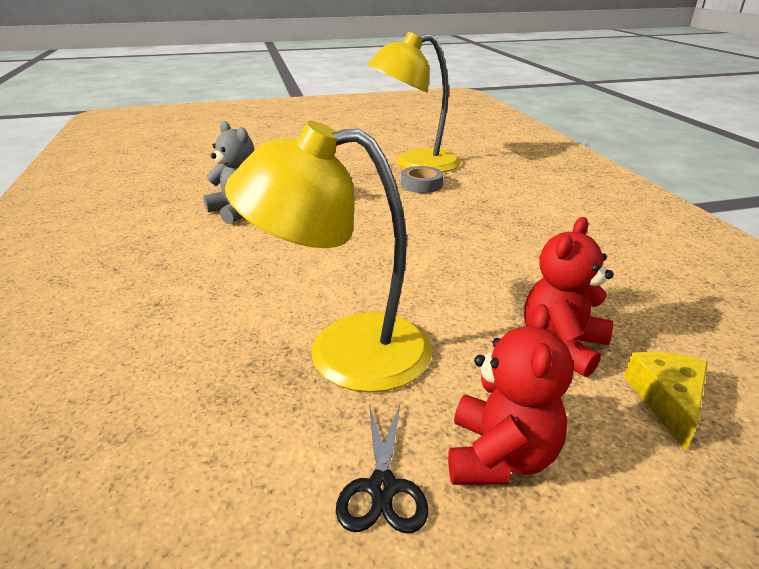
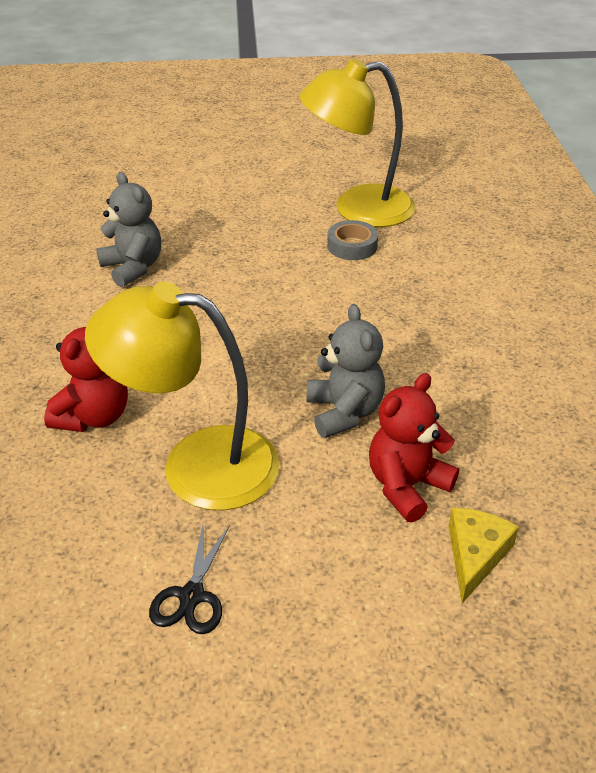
camera: 10 degrees right, 10 degrees up
red teddy bear [448,304,574,485] -> red teddy bear moved to [44,327,128,432]
none -> grey teddy bear [307,304,385,438]

